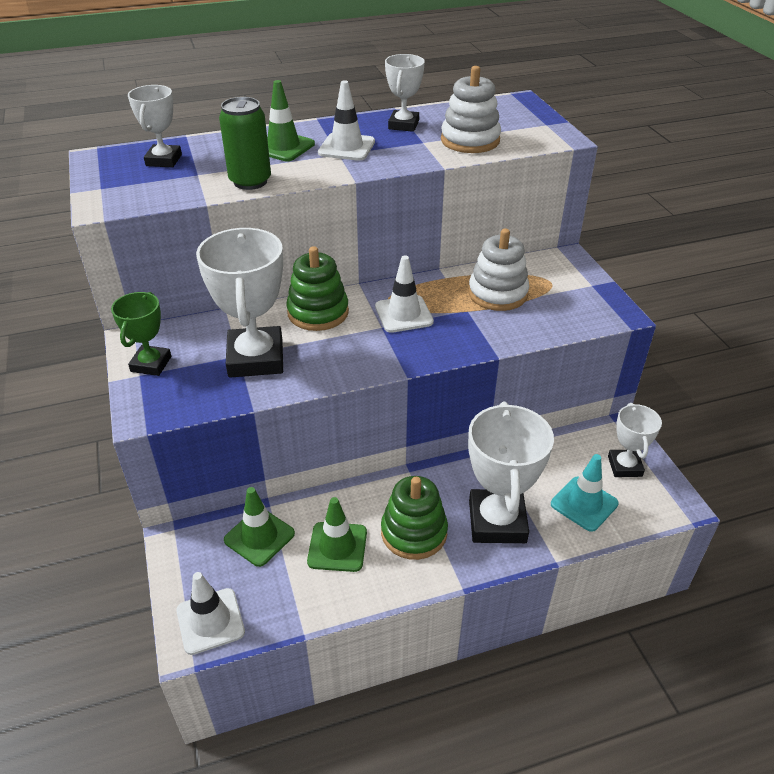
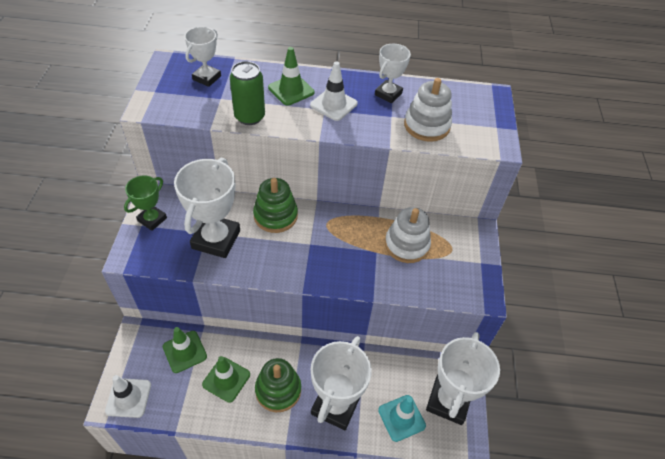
camera: 20 degrees right, 10 degrees up
white traffic cone [375,256,434,333] -> none
white trophy [608,403,662,477] -> white trophy [426,332,500,425], size x1.76

